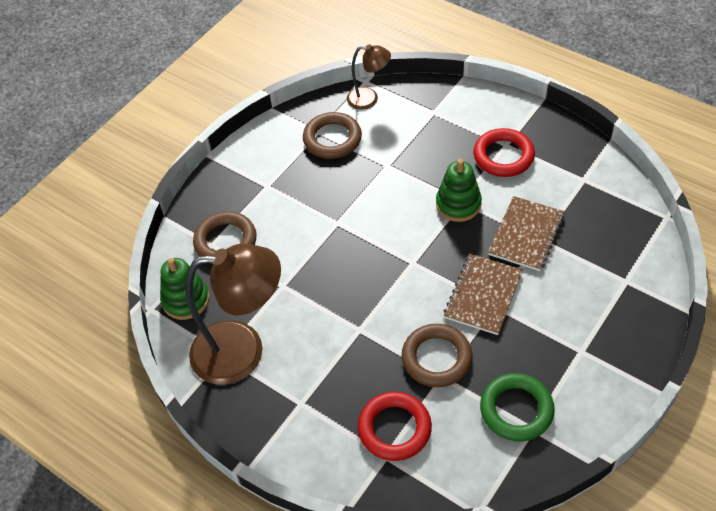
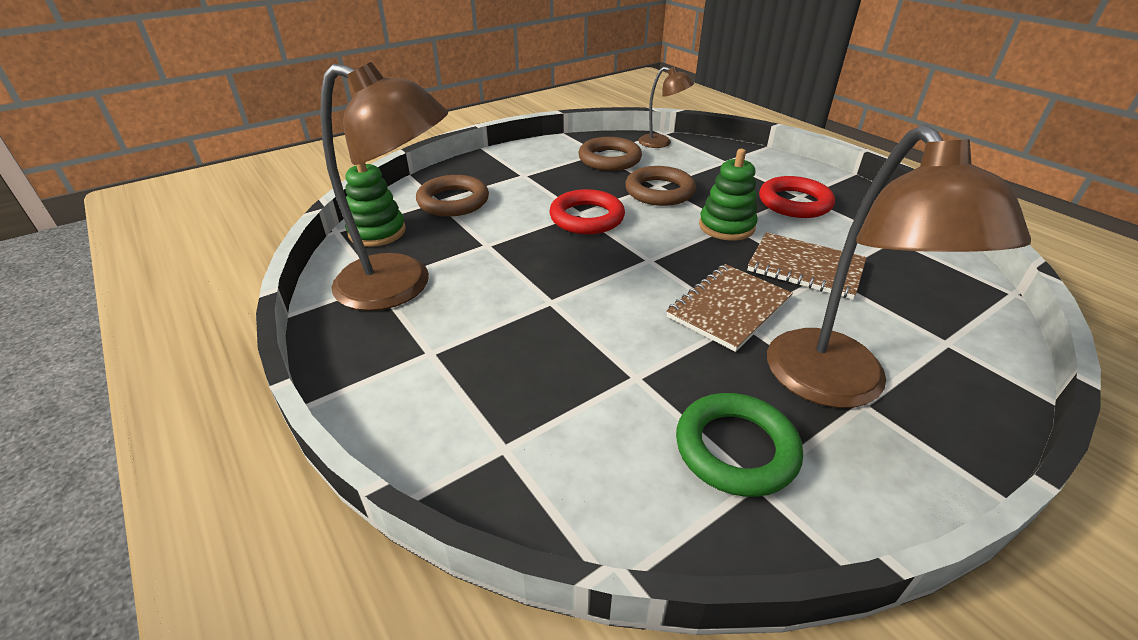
camera: 15 degrees right, 15 degrees down
red ring [358,392,432,461] -> red ring moved to [549,189,625,234]
brown ring [402,324,473,387] -> brown ring moved to [625,166,696,206]
brown notebook [488,196,565,271] -> brown notebook turned 75 degrees clockwise [747,232,867,300]
none -> brown lamp [767,124,1031,408]

